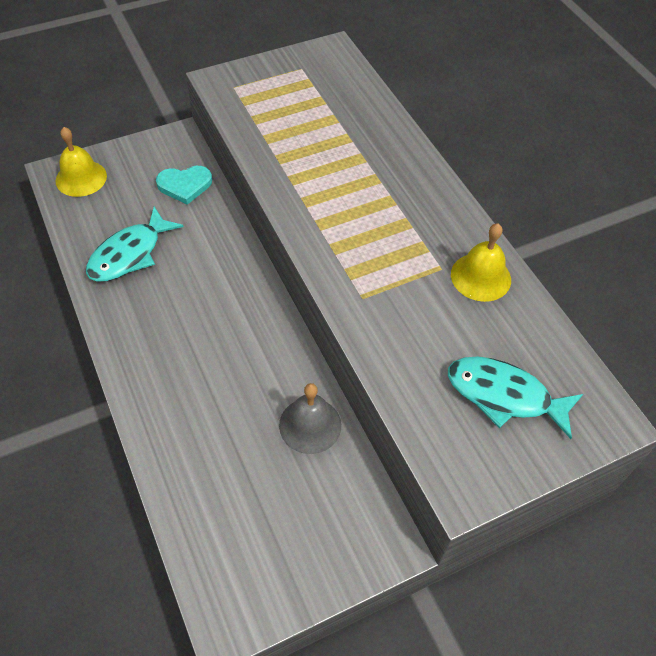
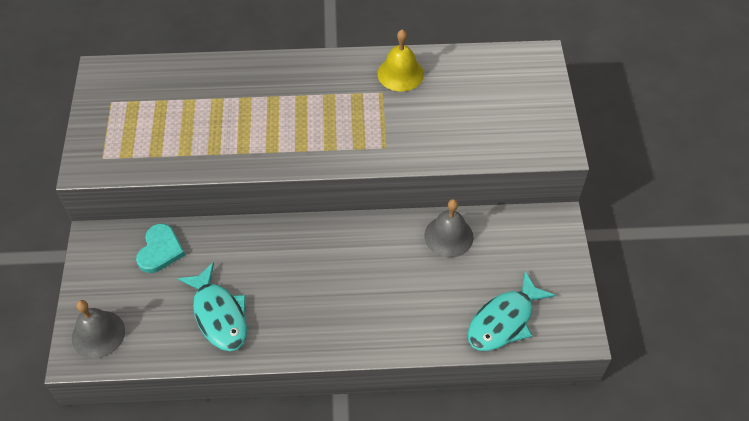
camera: 65 degrees left, 0 degrees up
yellow bell [56,127,107,197] -> grey bell [72,300,125,359]
turquoise fish [448,356,583,439] -> turquoise fish moved to [468,271,555,351]

